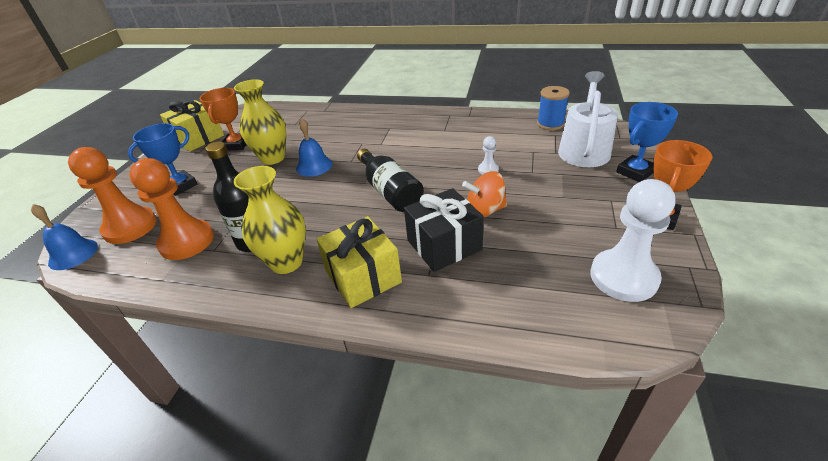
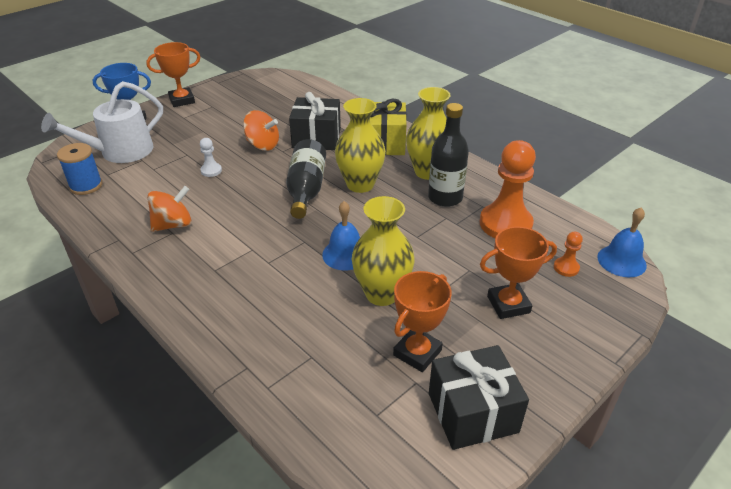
camera: 150 degrees left, 0 degrees up
orange pawn [68,147,157,244] -> orange pawn [554,232,583,277], size x0.44
blue trophy [128,123,197,196] -> orange trophy [480,226,557,319]
yellow gift [160,100,224,151] -> black gift [429,345,529,450]
white pawn [591,179,676,302] -> none
none -> orange spinning top [147,186,191,232]
none -> yellow vase [335,98,386,193]

